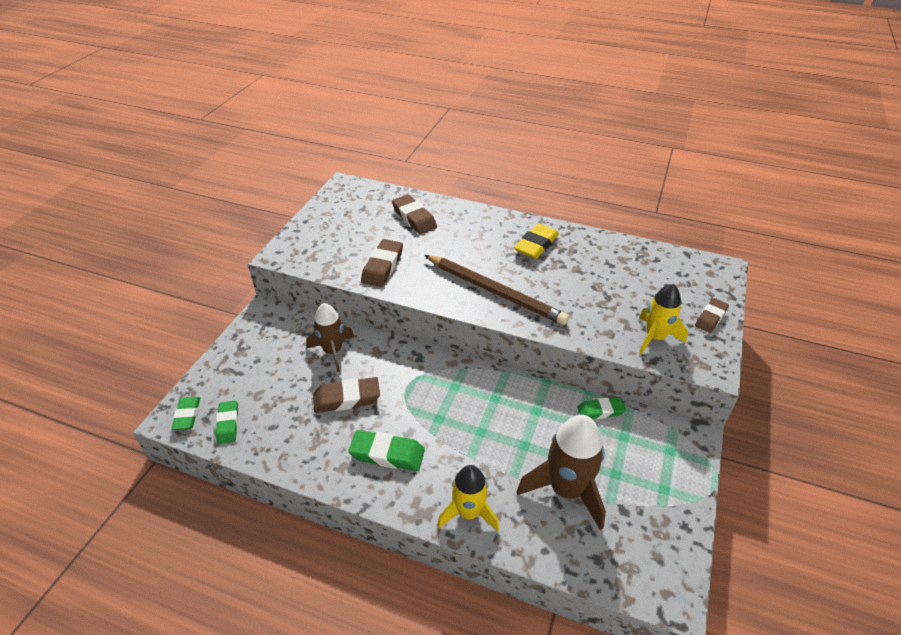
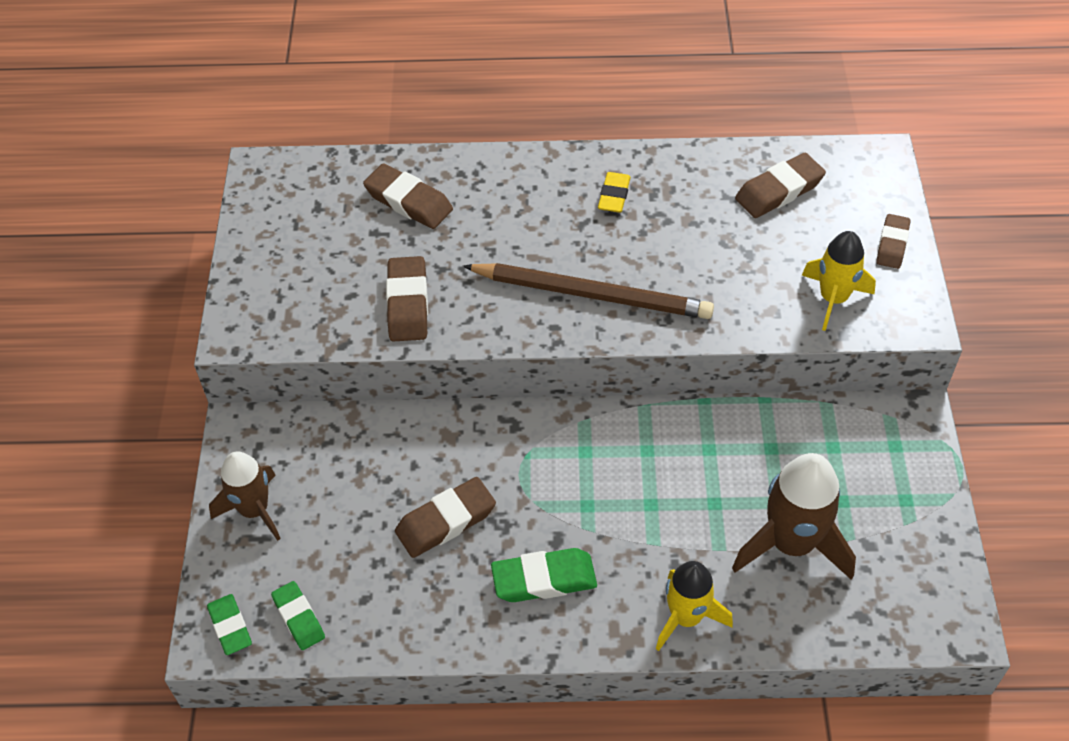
camera: 20 degrees left, 10 degrees up
brown rocket [306,303,354,372] -> brown rocket moved to [209,451,281,541]
yellow eraser [514,223,559,259] -> yellow eraser [598,172,631,213], size x0.66
green eraser [578,397,626,419] -> none
none -> brown eraser [735,153,826,218]

